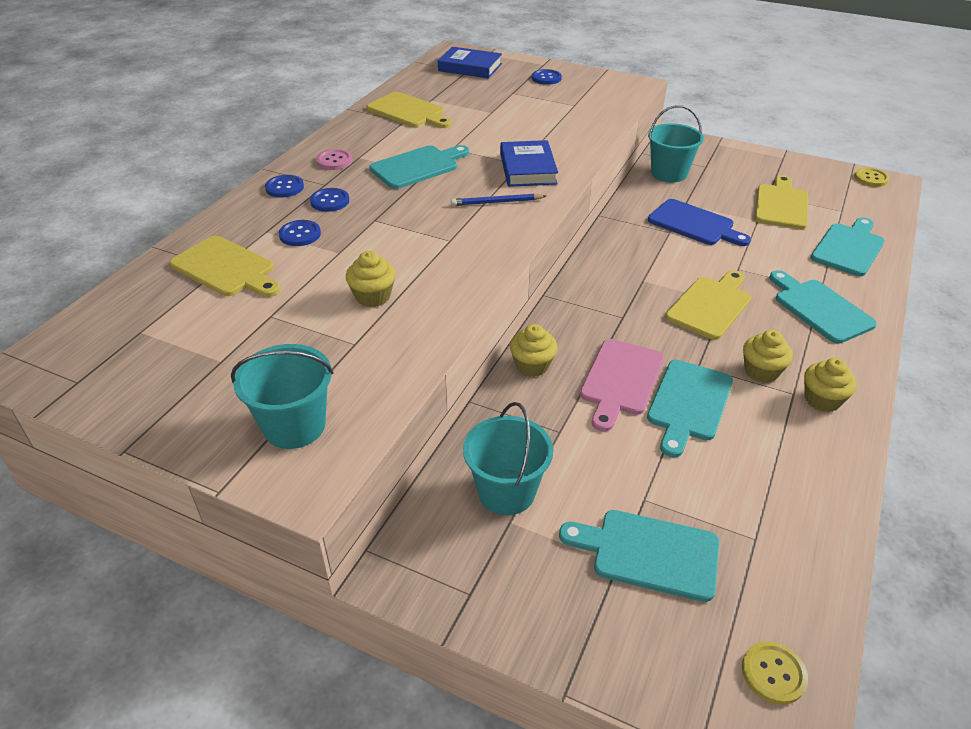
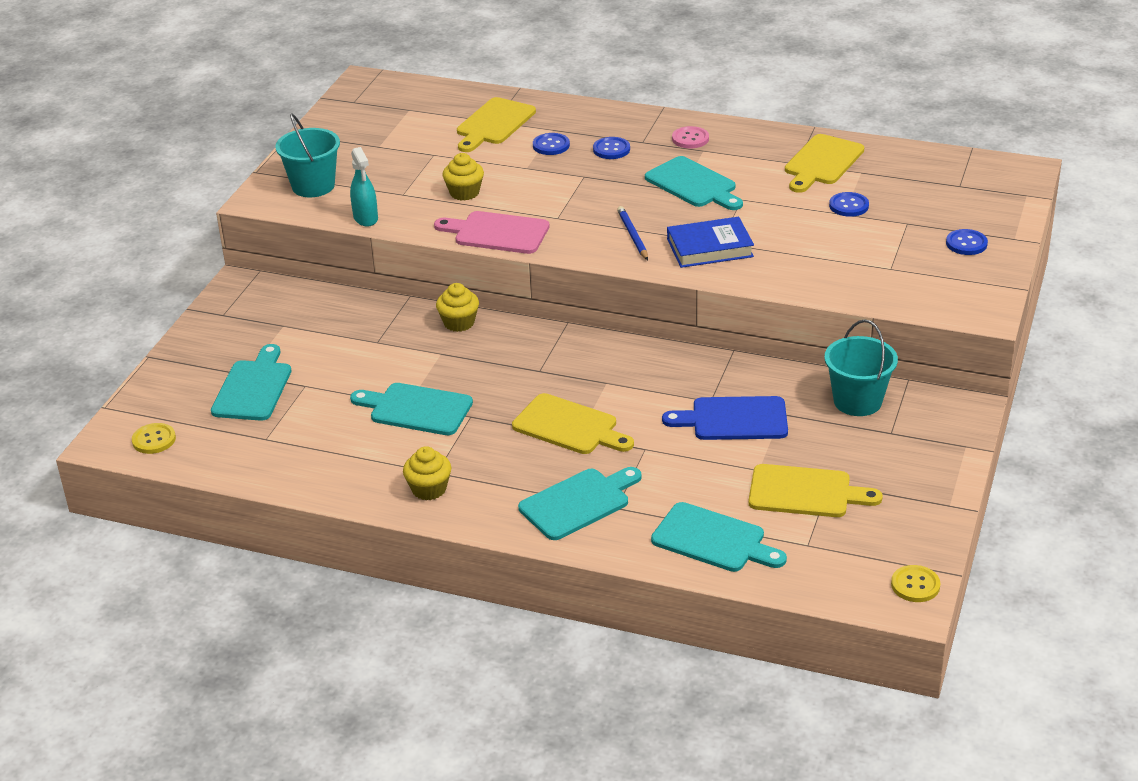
camera: 85 degrees right, 5 degrees down
blue button [265,175,304,198] -> blue button moved to [829,192,869,217]
blue book [438,47,502,78] -> none
turquoise bucket [463,402,553,515] -> none
pink cutting board [580,339,664,432] -> pink cutting board moved to [434,211,550,254]
blue cutting board [648,199,751,246] -> blue cutting board turned 60 degrees clockwise [662,396,788,440]
yellow cupcake [743,330,793,383] -> none
none -> turquoise spray bottle [350,147,378,227]

